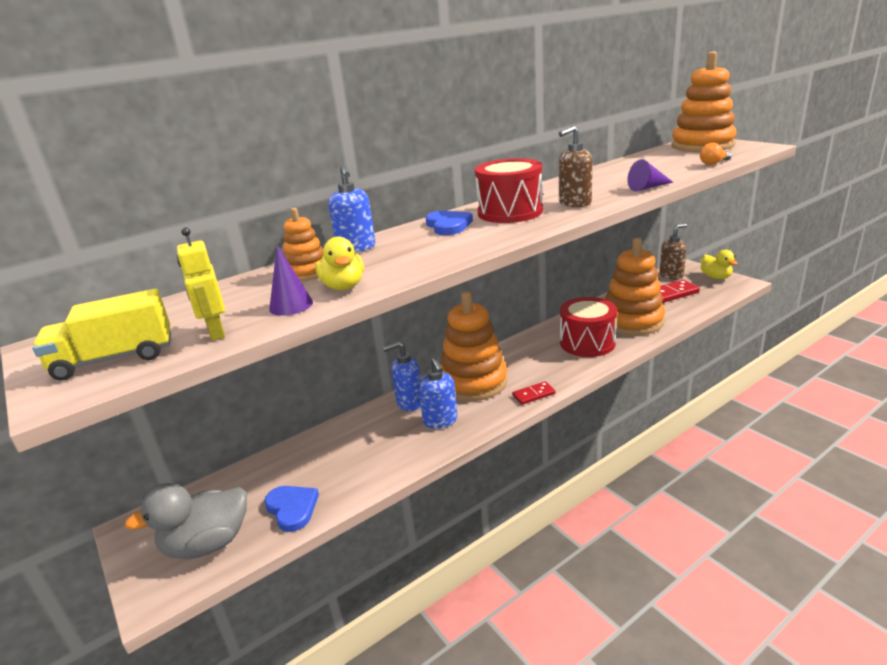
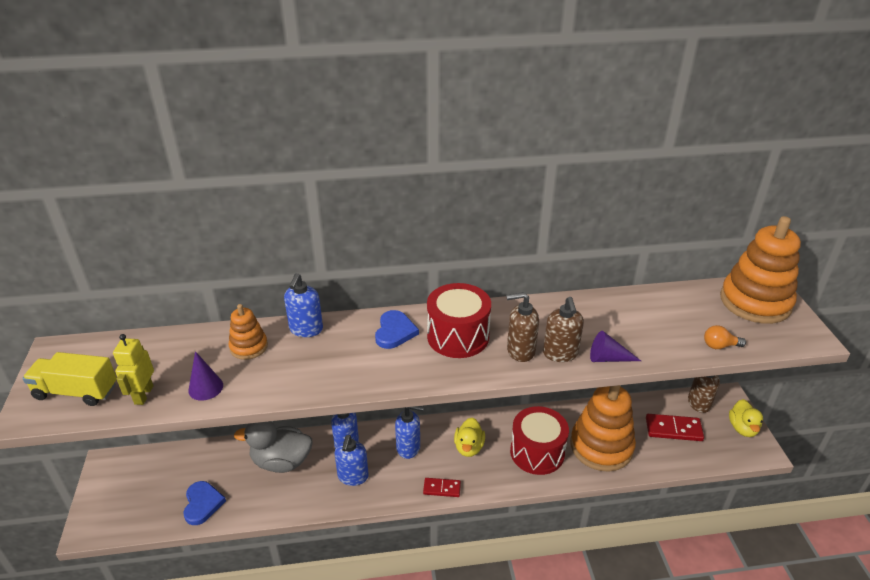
camera: 25 degrees right, 10 degrees up
grey duck [124,483,247,559] -> grey duck moved to [234,421,313,473]
yellow duck [315,237,364,290] -> yellow duck moved to [454,418,485,457]
orange stacking toy [441,291,507,401] -> blue soap dispenser [395,406,424,459]
none -> brown soap dispenser [543,297,584,362]

